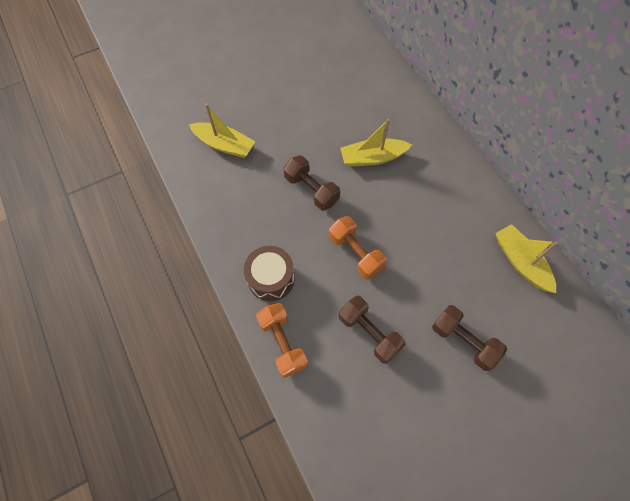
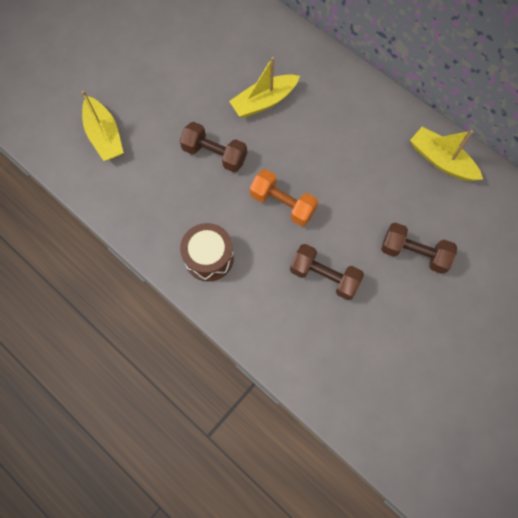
camera: 20 degrees left, 5 degrees up
yellow boat [189,103,255,158] -> yellow boat turned 60 degrees clockwise [81,90,124,161]
orange dumbbell [256,303,308,378] -> none

